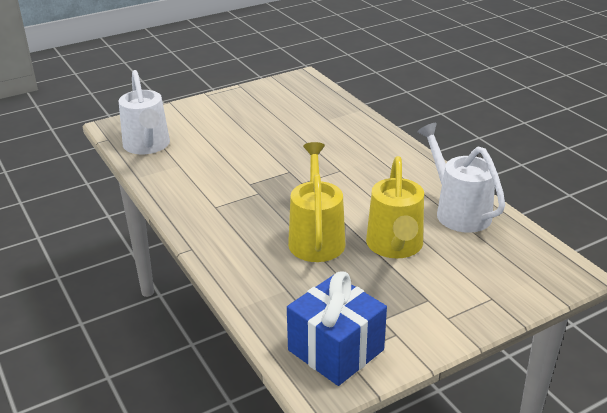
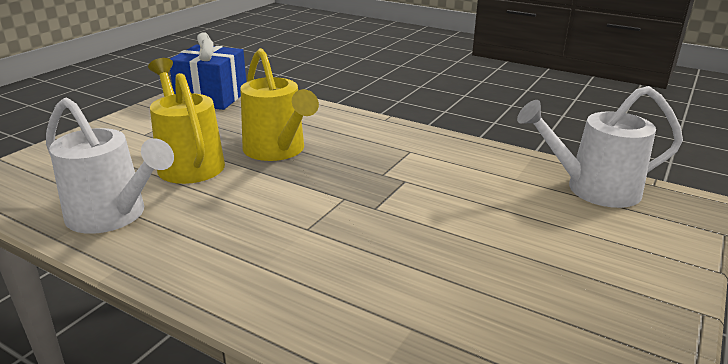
camera: 150 degrees right, 5 degrees down
white watering can [119,70,170,154] -> white watering can turned 45 degrees counterclockwise [517,86,683,208]

